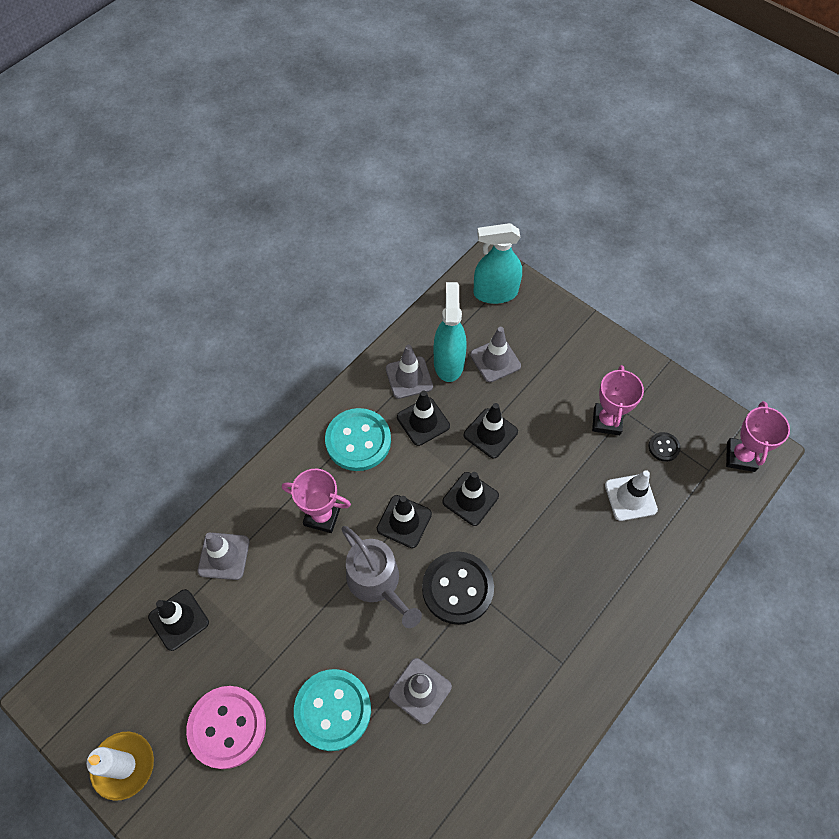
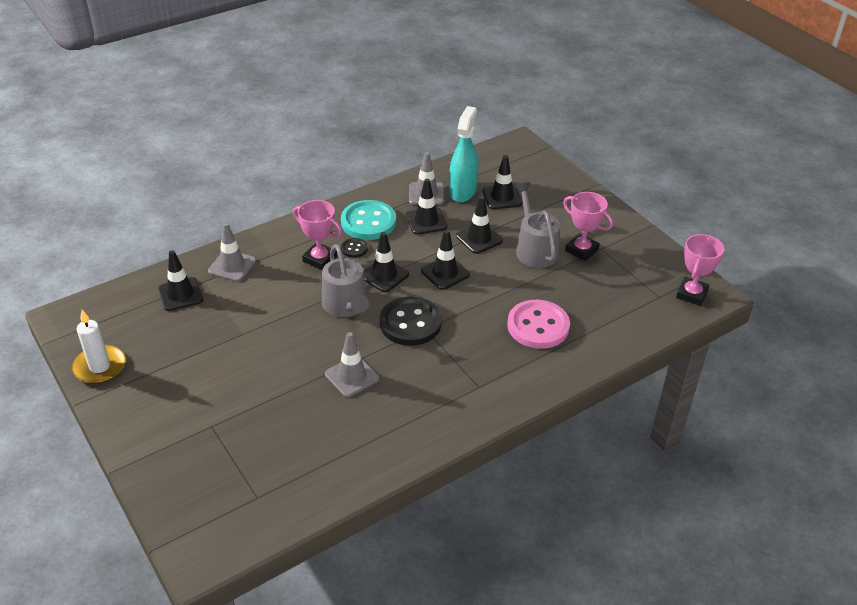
camera: 15 degrees right, 20 degrees down
pink button [186,686,266,769] -> pink button moved to [507,300,570,349]
turquoise button [294,669,371,751] -> none
grey traffic cone [470,327,521,382] -> black traffic cone [483,155,522,209]
turquoise spray bottle [473,223,522,304] -> none
pink trophy [592,365,644,435] -> pink trophy turned 75 degrees counterclockwise [563,192,613,261]
white traffic cone [605,470,658,521] -> none
black button [648,432,680,462] -> black button moved to [341,238,368,258]
none -> grey watering can [515,182,560,268]

